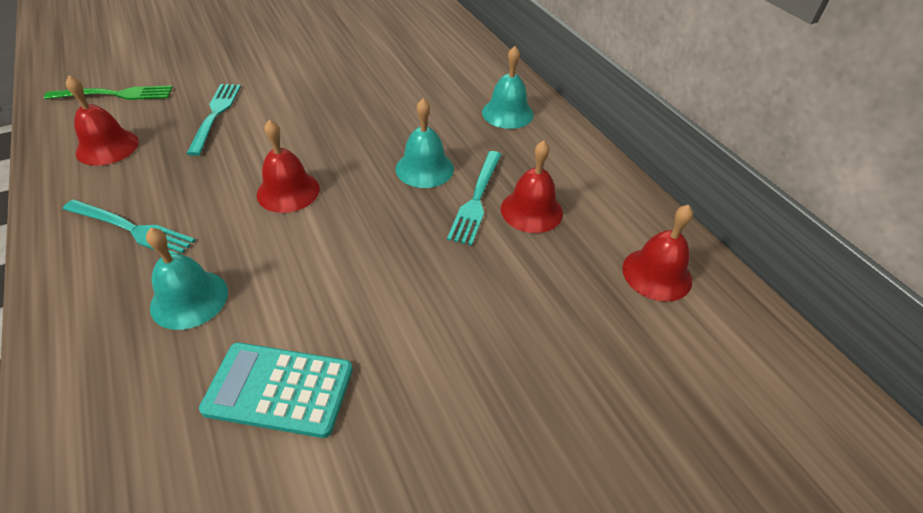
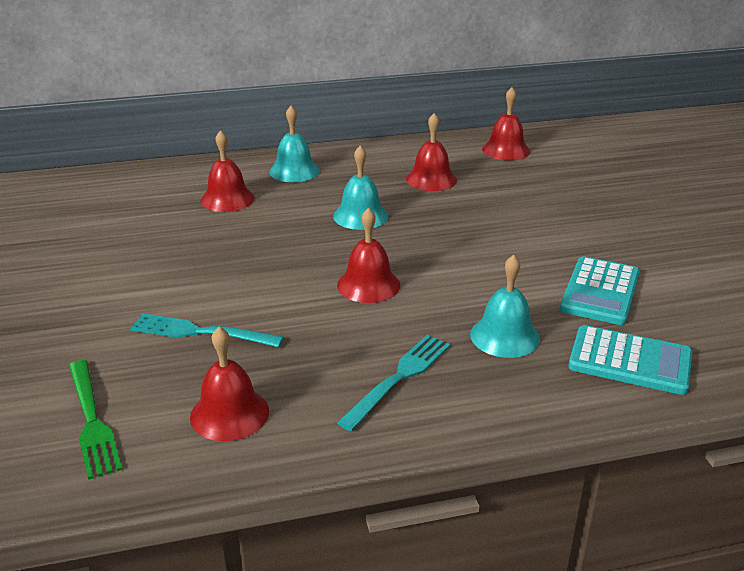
camera: 75 degrees left, 15 degrees down
green fork [44,86,172,100] -> green fork turned 150 degrees clockwise [69,360,122,480]
turquoise fork [447,151,502,246] -> none
none -> red bell [201,130,255,212]
none -> turquoise calculator [568,325,693,395]

